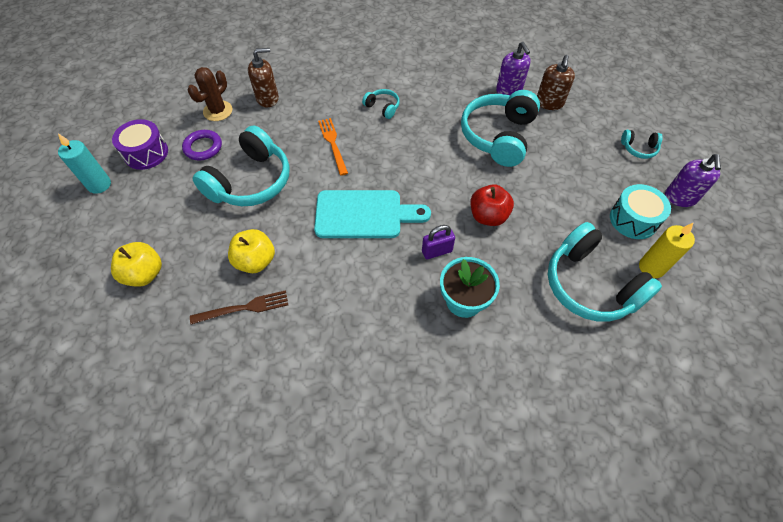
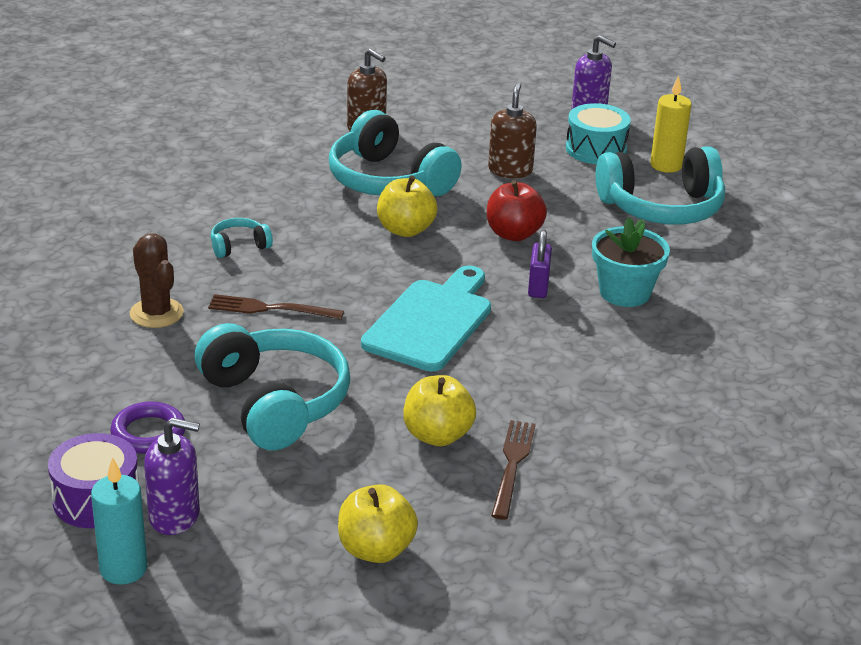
camera: 65 degrees left, 25 degrees down
brown cactus [188,67,233,121] -> brown cactus moved to [130,233,184,328]
brown soap dispenser [248,48,279,108] -> brown soap dispenser moved to [488,82,537,178]
orange fork [318,118,348,176] -> brown fork [208,294,344,320]
purple soap dispenser [496,42,531,95] -> purple soap dispenser moved to [144,418,200,535]
turquoise headphones [621,130,663,159] -> none
none -> yellow apple [377,175,437,237]

